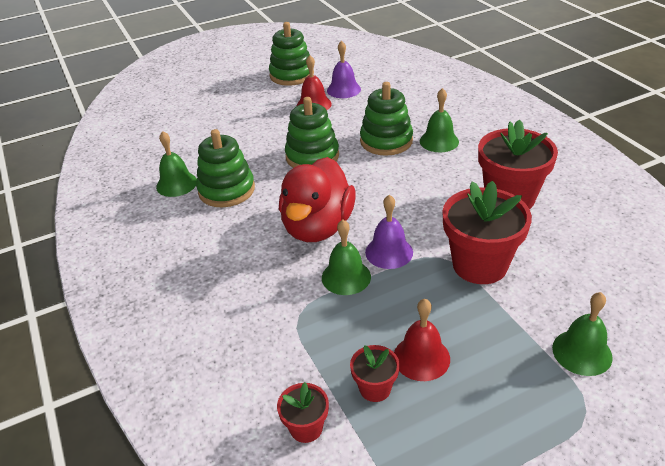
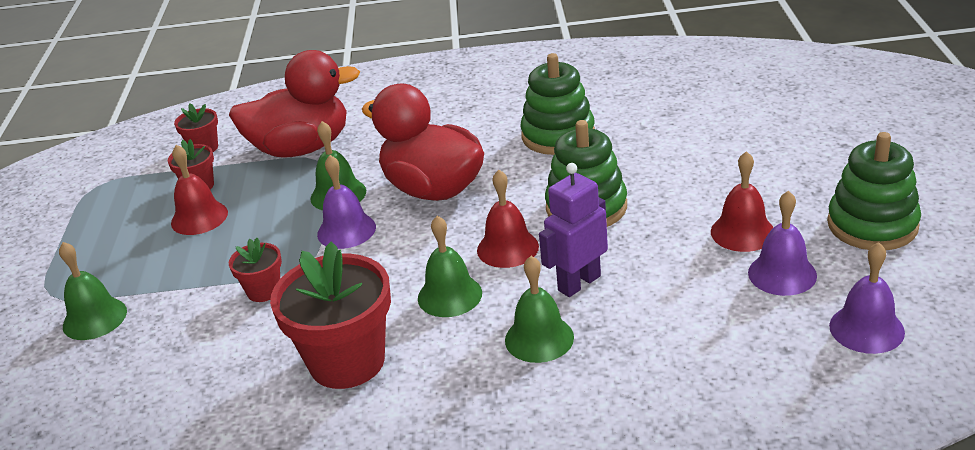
camera: 115 degrees right, 5 degrees down
green bell [156,131,197,197] -> green bell moved to [418,216,482,317]
green stacking toy [360,82,413,156] -> purple robot [539,163,608,297]
red flower pot [442,181,532,284] -> red flower pot [229,238,282,302], size x0.49
none -> red duck [229,50,360,158]
none -> red bell [477,170,539,268]
none -> purple bell [829,242,905,354]

